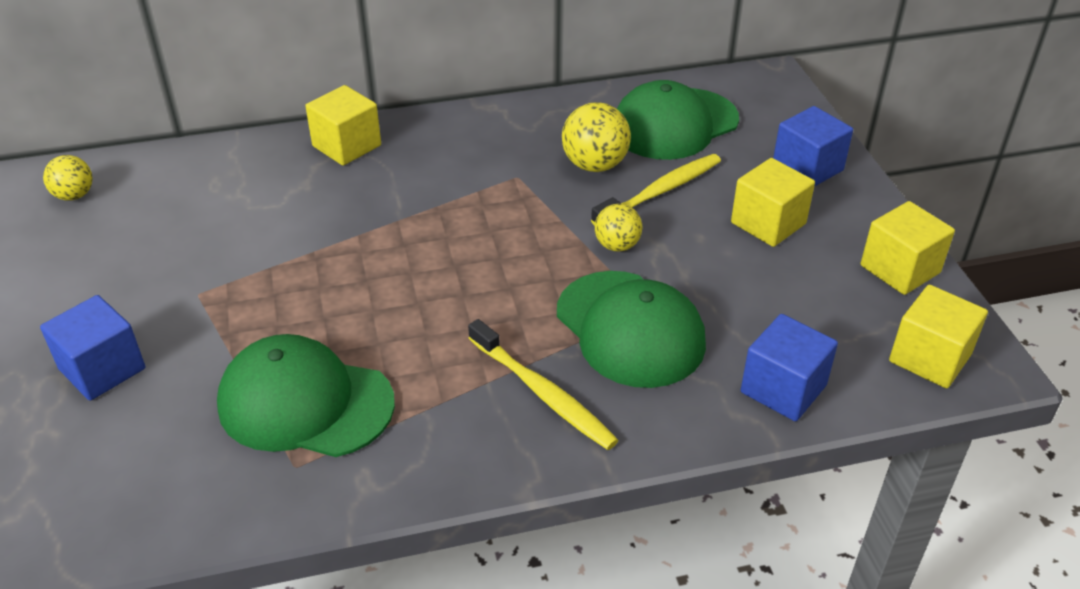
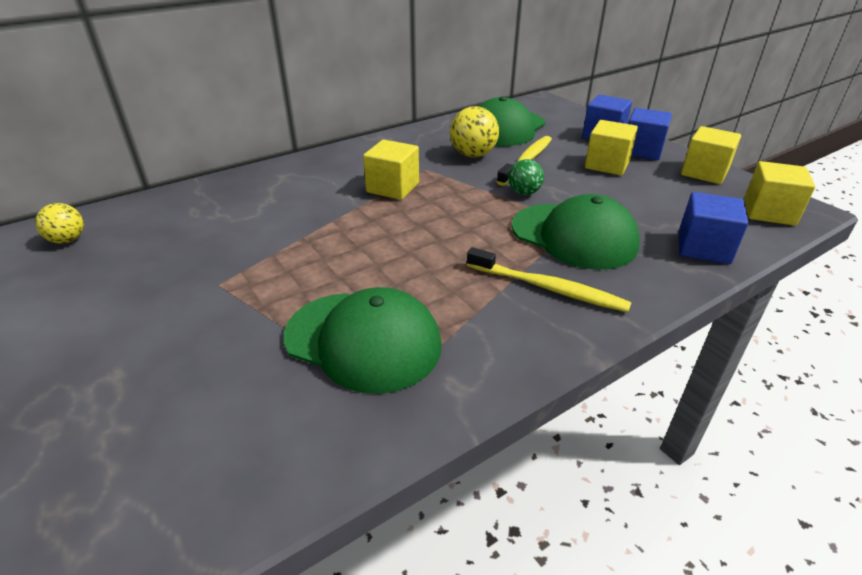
camera: 20 degrees left, 5 degrees down
blue cube [40,295,145,401] -> blue cube moved to [628,108,672,160]
green cap [217,334,395,457] -> green cap turned 150 degrees counterclockwise [284,287,442,394]
yellow cube [305,85,381,166] -> yellow cube moved to [363,140,419,200]
yellow ball [595,204,642,252] -> green ball [508,159,544,195]

